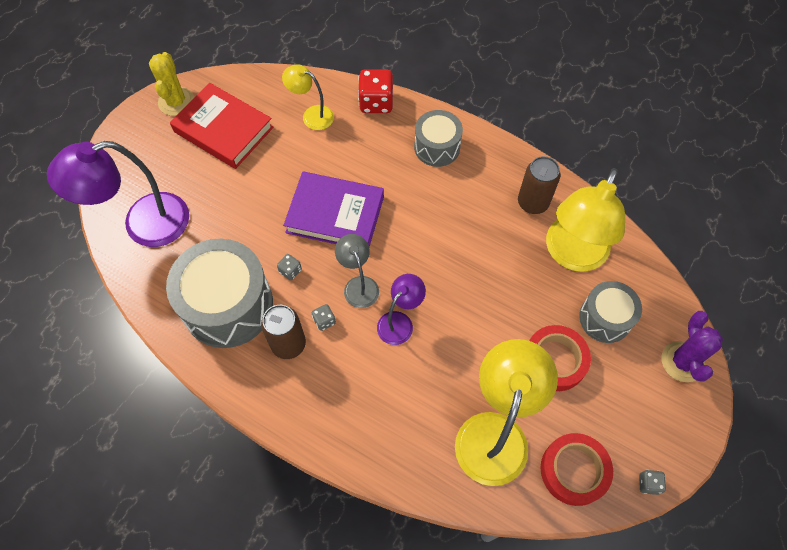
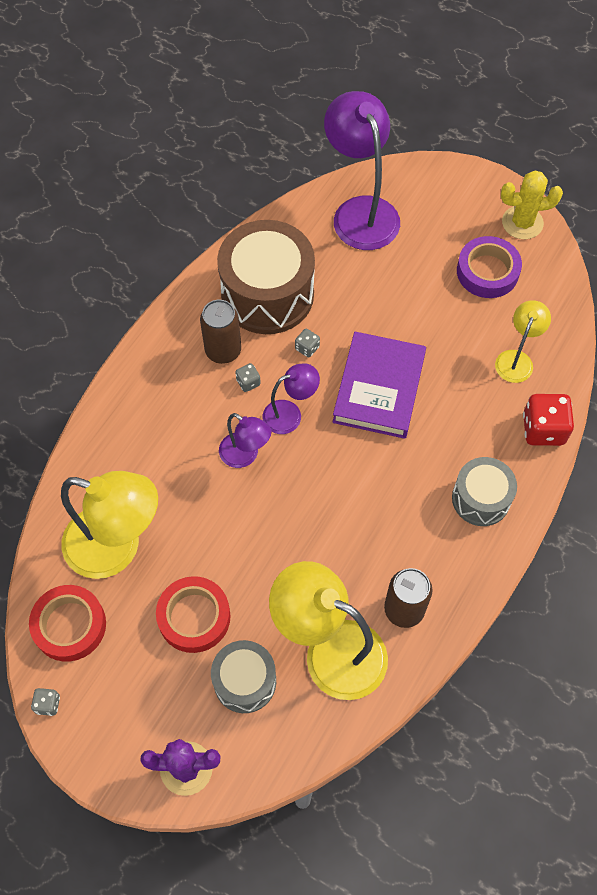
camera: 90 degrees right, 0 degrees up
grey drum [166,239,273,348] -> brown drum [217,220,315,334]
red book [170,83,274,169] -> purple tape [457,236,522,298]
grey lamp [335,234,379,308] -> purple lamp [262,364,320,434]

